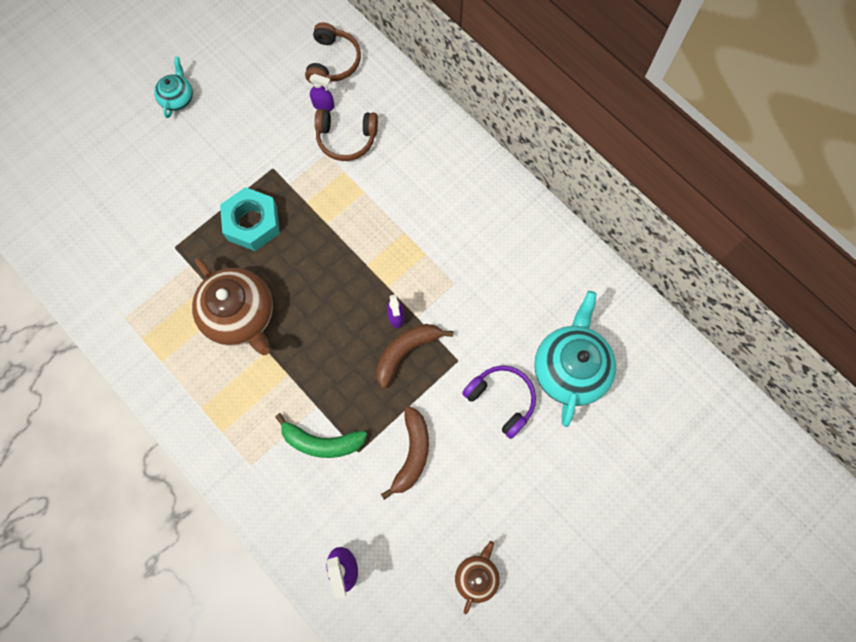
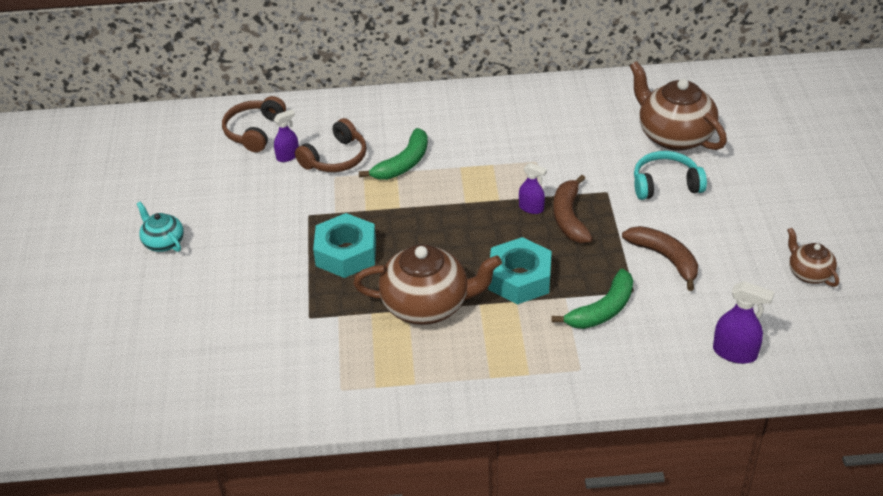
camera: 50 degrees left, 30 degrees down
brown headphones [305,22,361,84] -> brown headphones turned 120 degrees counterclockwise [222,96,286,152]
purple headphones [462,366,536,439] -> turquoise headphones [634,151,707,200]
turquoise teapot [534,291,616,427] -> brown teapot [630,61,727,151]
none -> green banana [359,128,428,180]
none -> turquoise nut [488,237,552,304]

